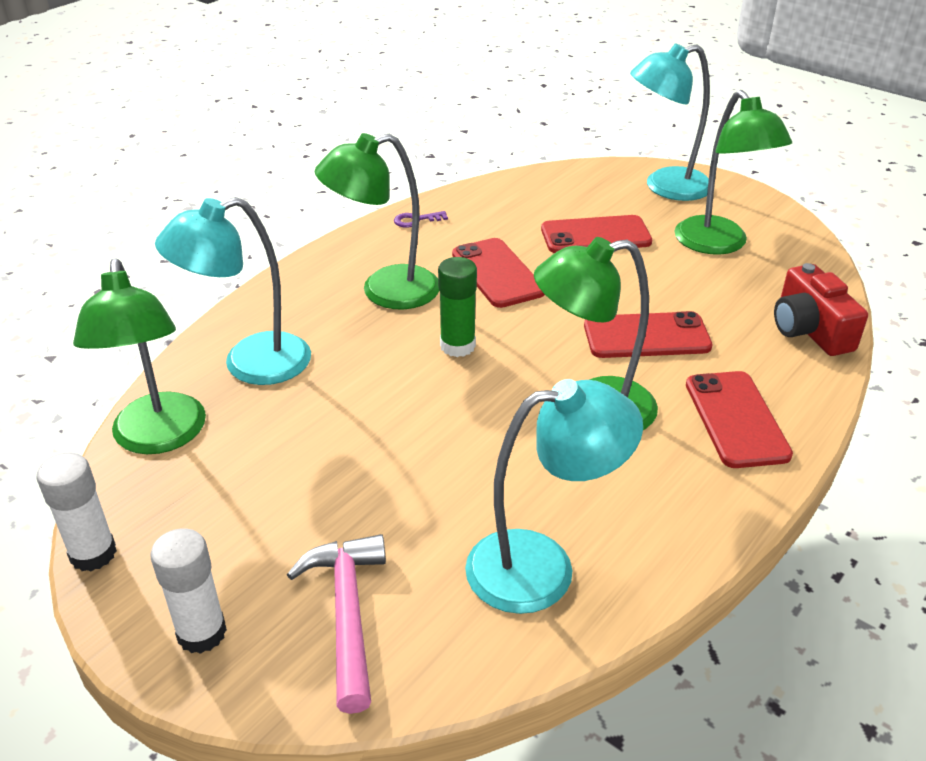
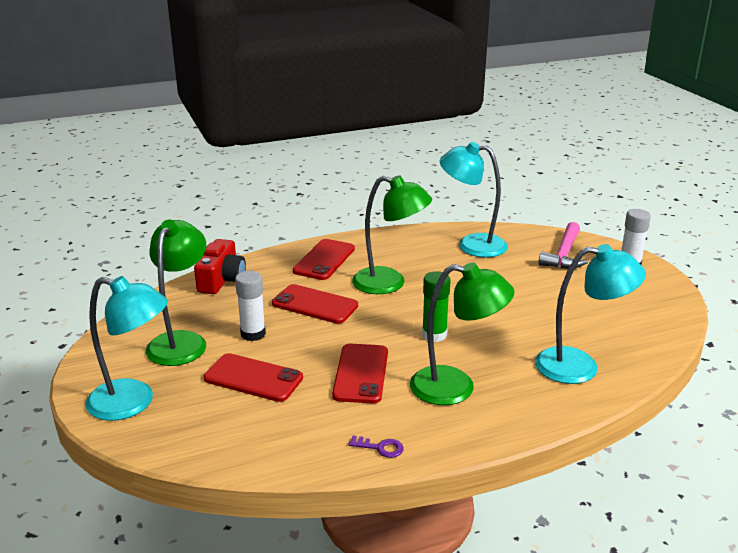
camera: 150 degrees left, 10 degrees down
white glue stick [37,453,117,571] -> white glue stick moved to [235,271,266,341]
green lamp [73,258,206,454] -> none

